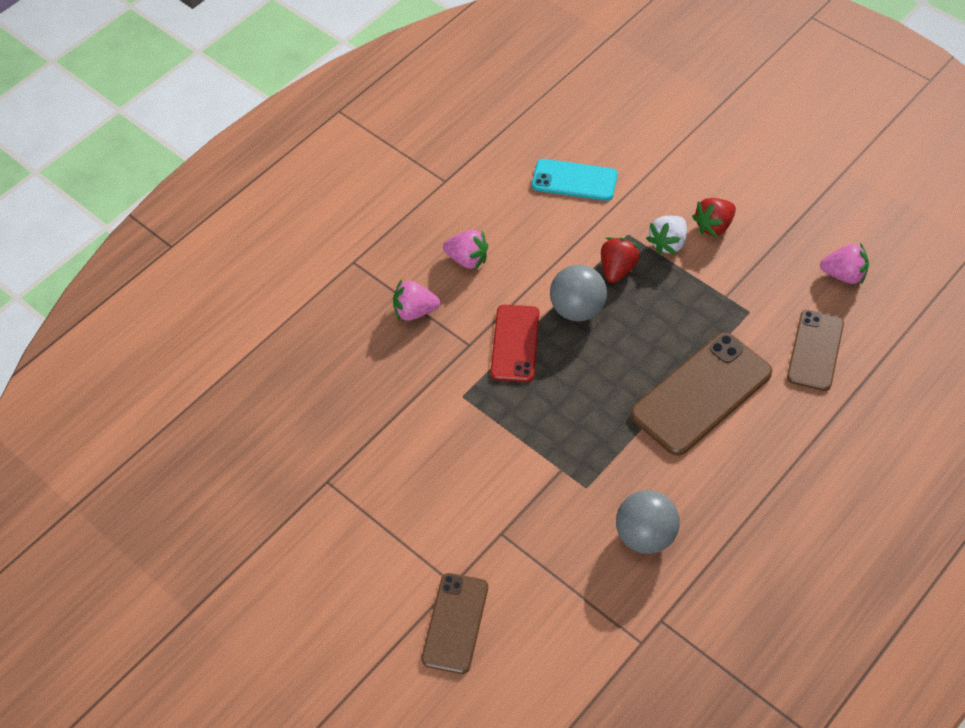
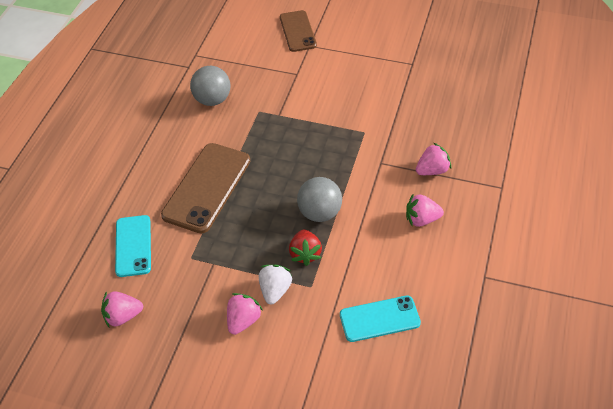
camera: 155 degrees right, 5 degrees down
red phone [491,305,539,382] -> none
red strawberry [692,198,736,237] -> pink strawberry [227,293,263,335]
brown phone [787,310,844,391] -> turquoise phone [115,215,151,277]

